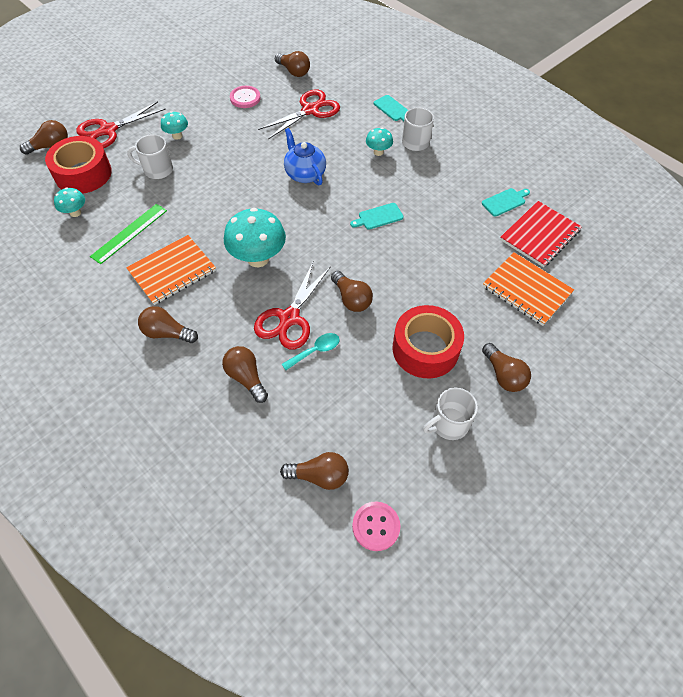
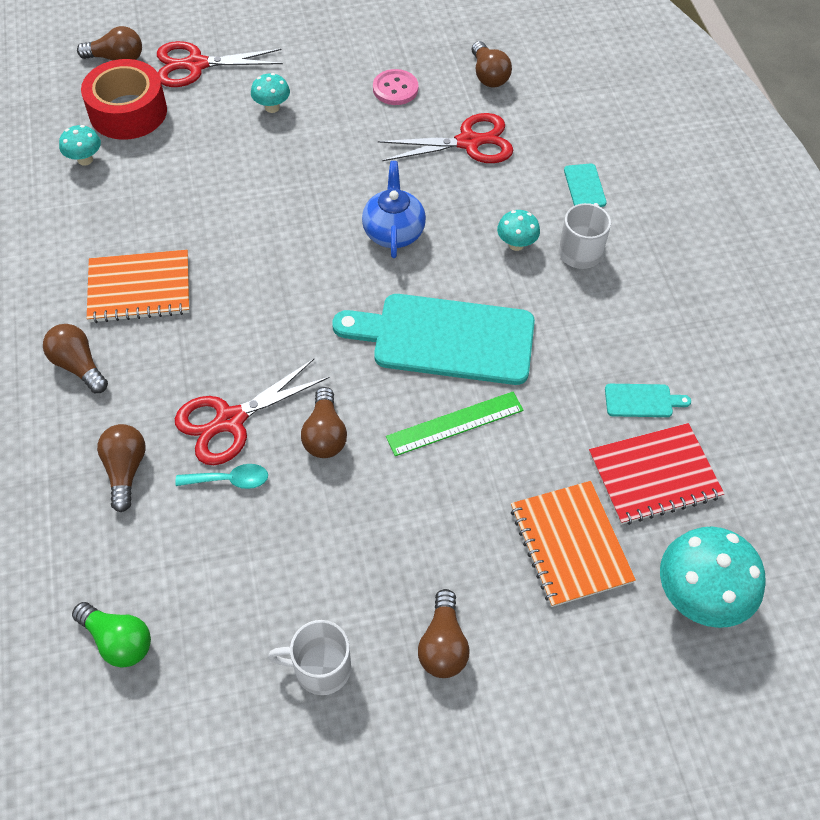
camera: 30 degrees right, 0 degrees up
green ruler [90,204,167,264] -> green ruler moved to [386,392,523,456]
white mug [127,134,173,179] -> none
turquoise mushroom [224,208,286,267] -> turquoise mushroom moved to [660,527,766,628]
brown light bulb [280,452,349,490] -> green light bulb [72,602,151,668]
turquoise cutting board [350,203,404,230] -> turquoise cutting board [332,294,535,385], size x2.45
pink button [352,501,400,551] -> none
red tape [393,305,464,378] -> none

